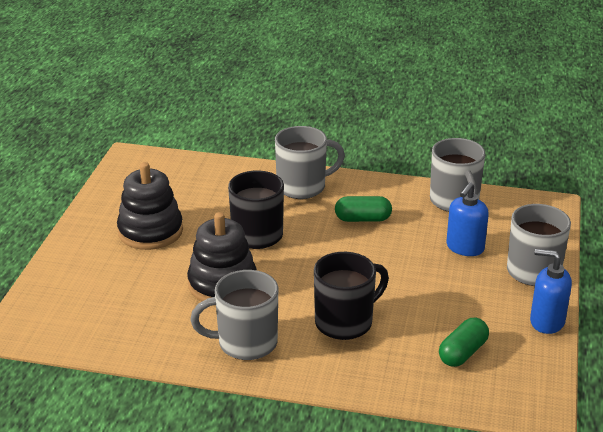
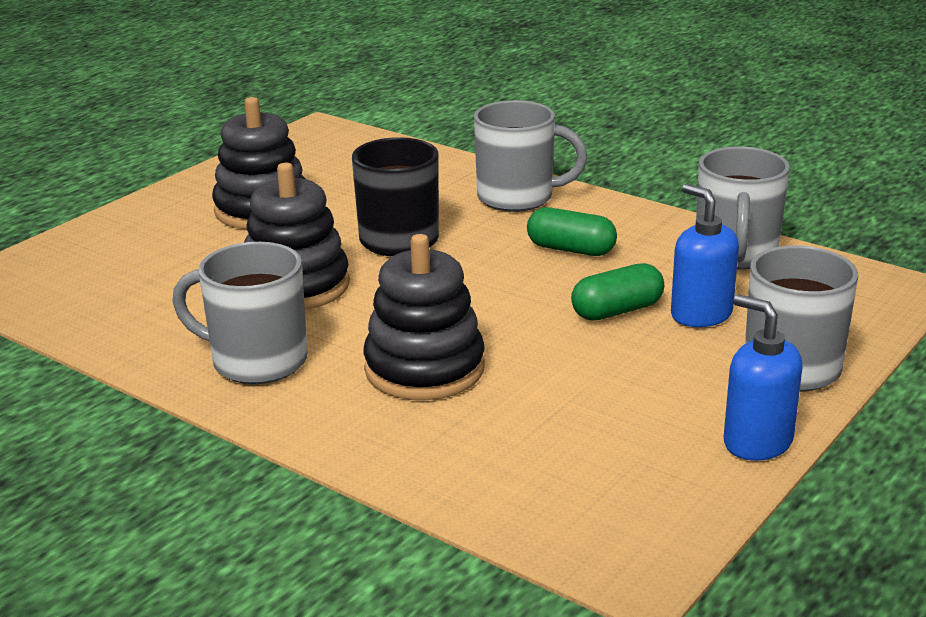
camera: 25 degrees right, 5 degrees down
black mug [314,252,389,340] -> black stacking toy [363,234,485,400]
green capsule [439,318,489,367] -> green capsule moved to [571,263,664,320]
blue soap dispenser [446,182,489,256] -> blue soap dispenser turned 90 degrees clockwise [671,184,739,327]

